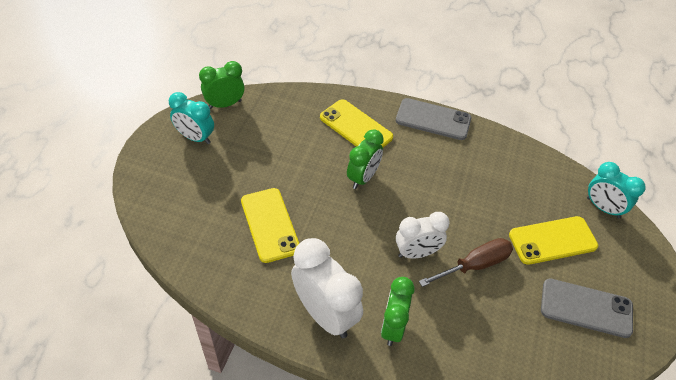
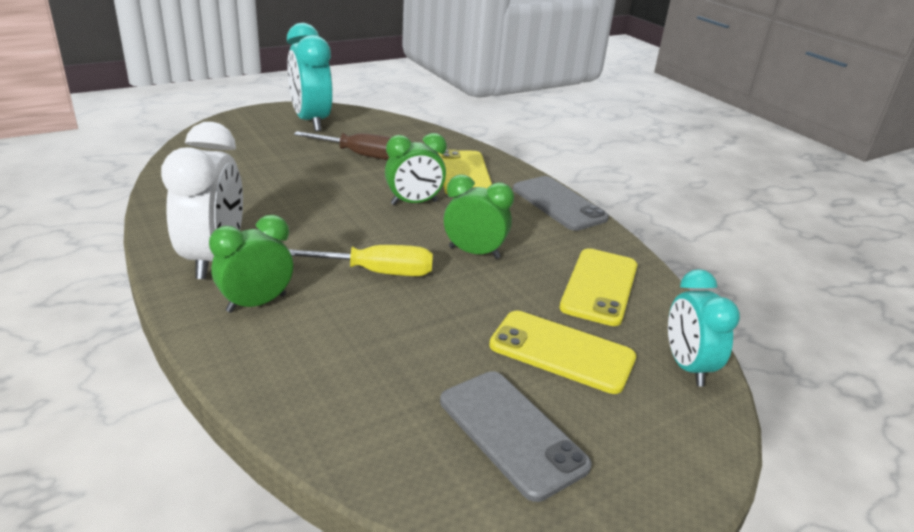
camera: 40 degrees right, 20 degrees down
turquoise clock [169,92,214,144] -> turquoise clock [287,23,333,132], size x1.53
green clock [199,61,245,109] -> green clock moved to [444,174,514,259]
yellow phone [241,188,299,263] -> yellow phone moved to [559,248,637,326]
white clock [396,212,450,259] -> yellow screwdriver [289,245,433,276]
brown screwdriver [419,238,513,287] -> brown screwdriver moved to [294,131,391,160]

